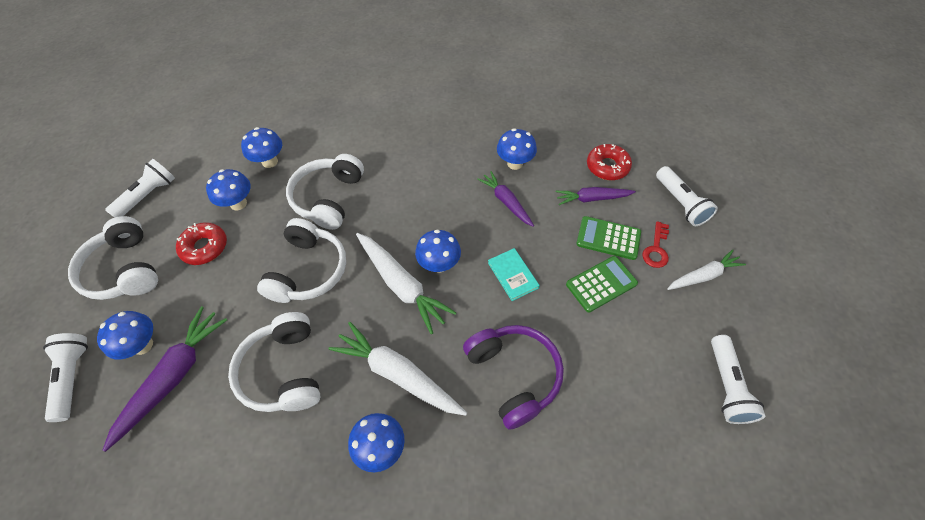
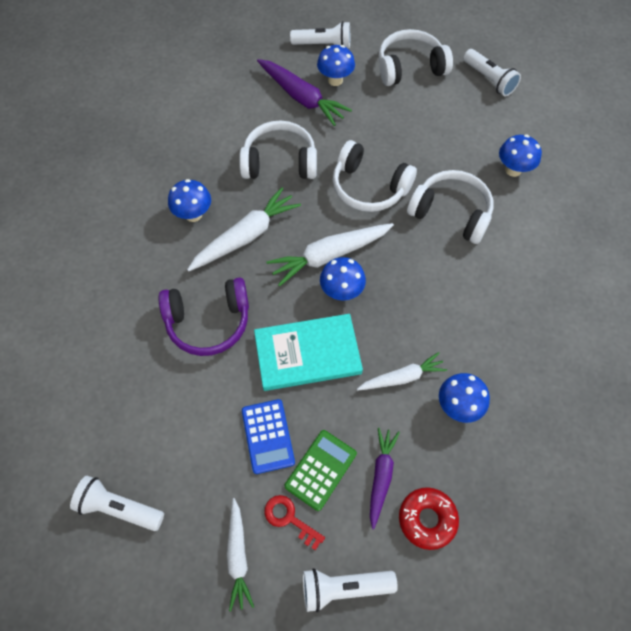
camera: 105 degrees right, 5 degrees up
red donut [176,222,227,265] -> none
blue mushroom [206,169,251,210] -> none
purple carrot [477,171,534,227] -> white carrot [357,352,447,391]
turquoise book [488,248,540,301] -> turquoise book [254,314,363,391], size x1.90
green calculator [566,256,638,313] -> blue calculator [242,399,295,474]

